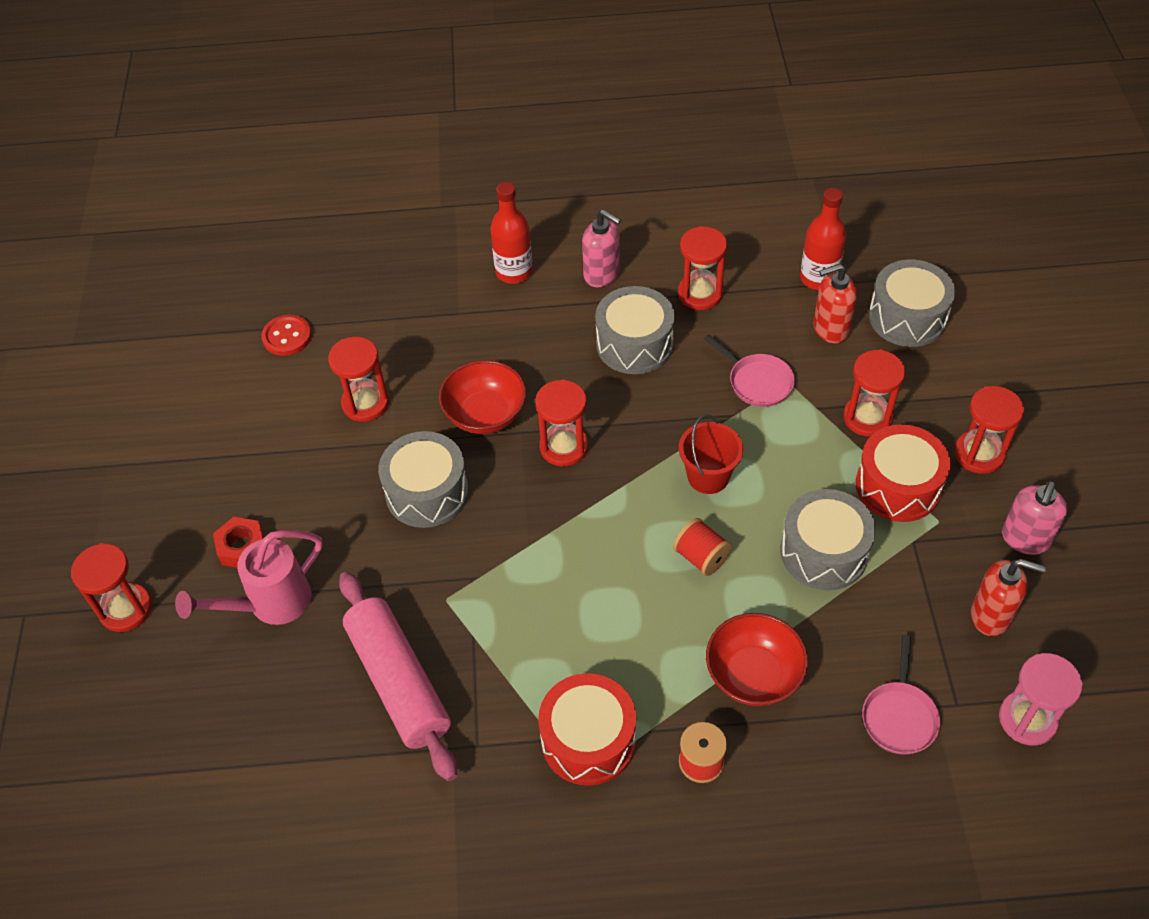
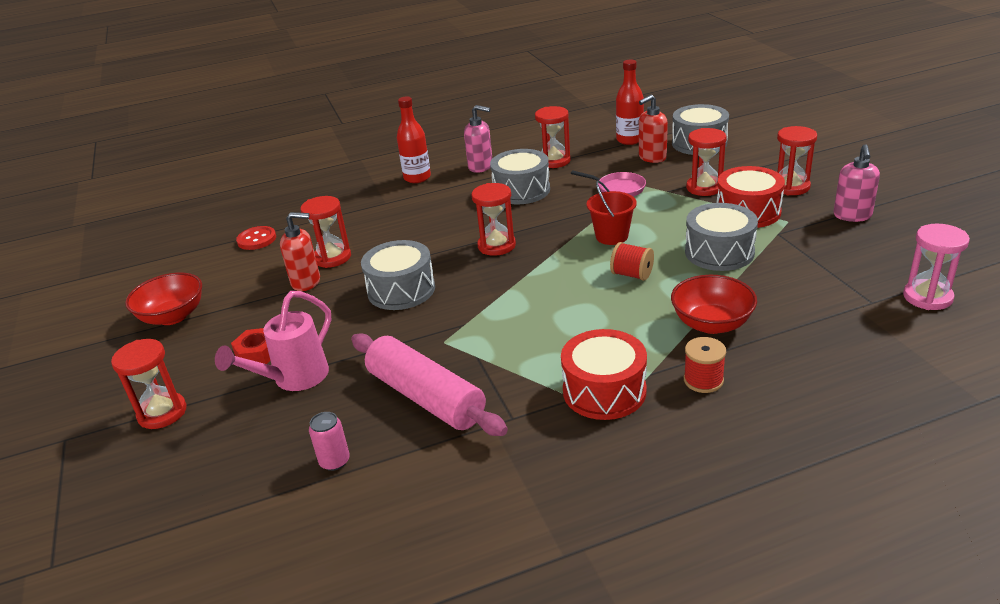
camera: 15 degrees left, 20 degrees down
red bowl [439,360,526,434] -> red bowl moved to [125,273,202,325]
pink pan [862,635,940,755] -> none
red soap dispenser [971,559,1046,636] -> red soap dispenser moved to [280,212,320,291]
none -> pink can [309,412,350,471]

